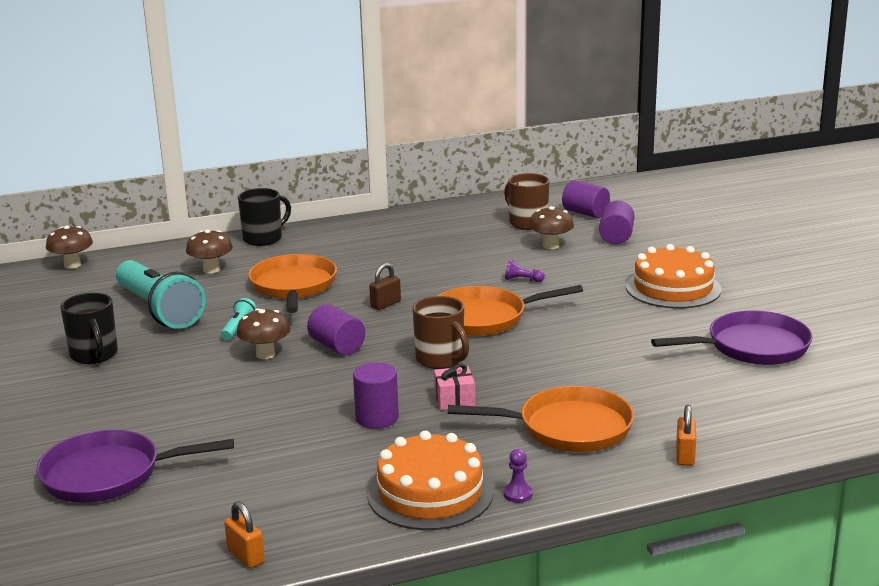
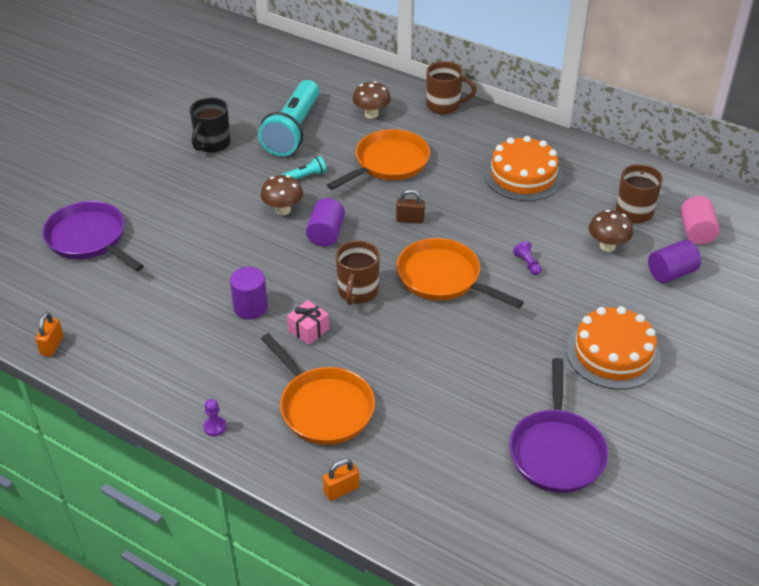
camera: 50 degrees right, 20 degrees up
brown mushroom [46,225,93,269] -> none
black mug [238,188,291,246] -> brown mug [426,61,476,114]
orange cake [367,431,494,530] -> orange cake moved to [484,136,563,201]
purple cylinder [562,180,610,218] -> pink cylinder [680,196,720,244]
purple pan [651,311,813,365] -> purple pan turned 60 degrees clockwise [509,358,608,493]

